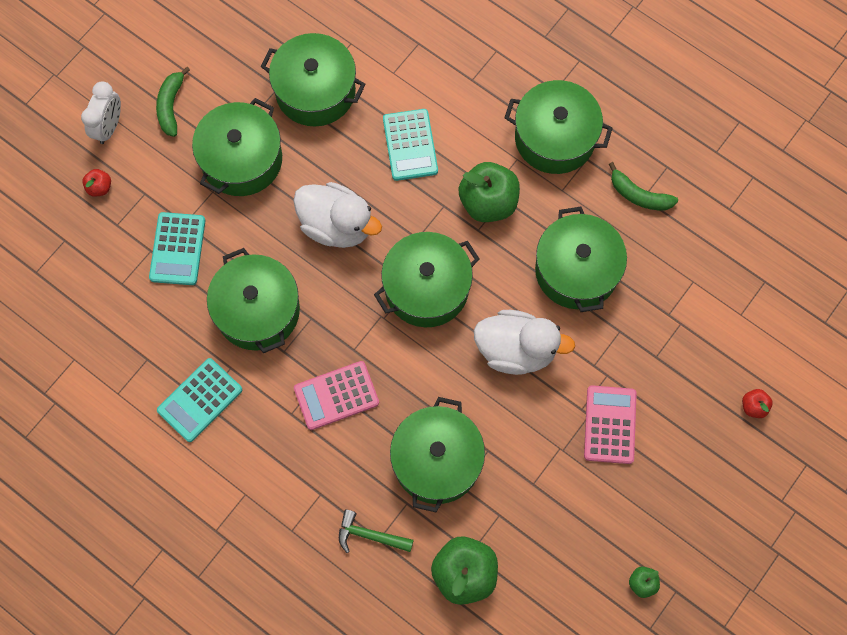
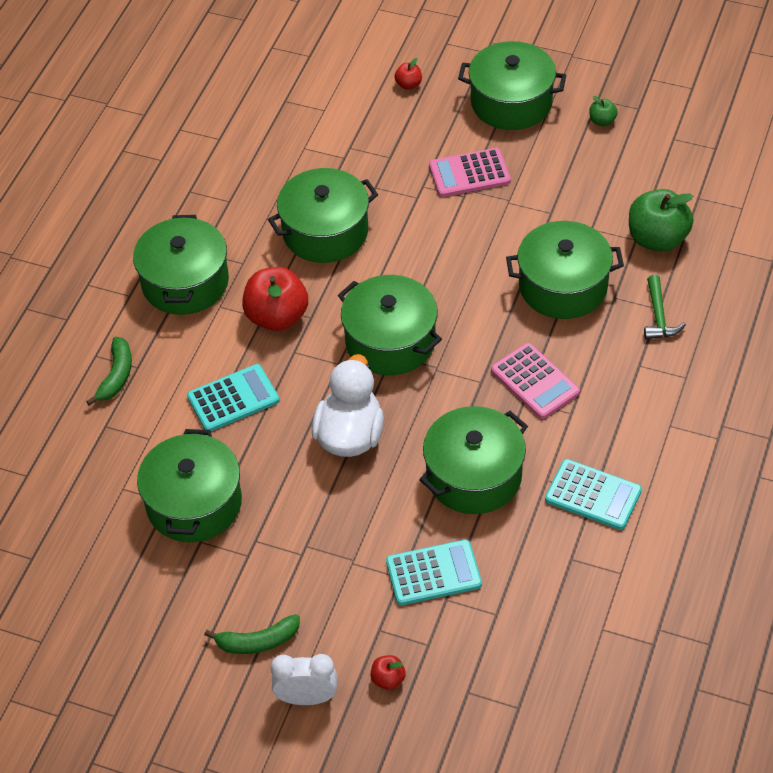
camera: 105 degrees left, 20 degrees down
green pot [192,98,282,196] -> green pot moved to [458,41,566,130]
green apple [458,162,520,222] -> red apple [242,267,308,331]
white duck [474,310,575,375] -> none
green banana [609,162,678,211] -> green banana moved to [86,337,132,406]

